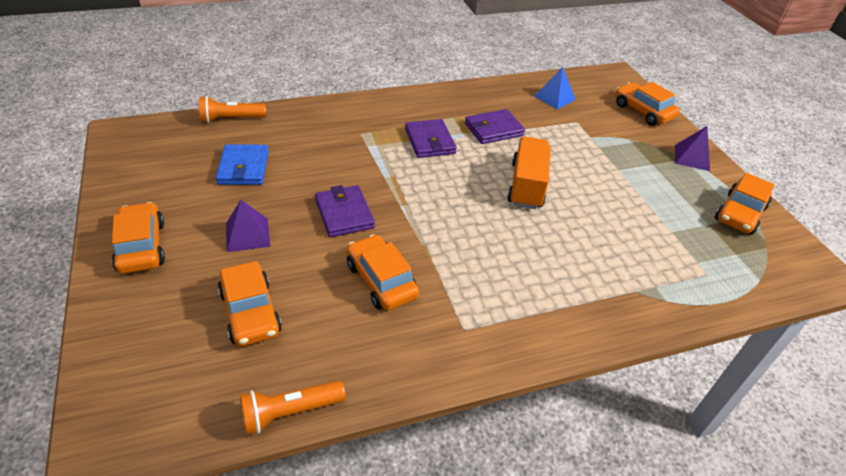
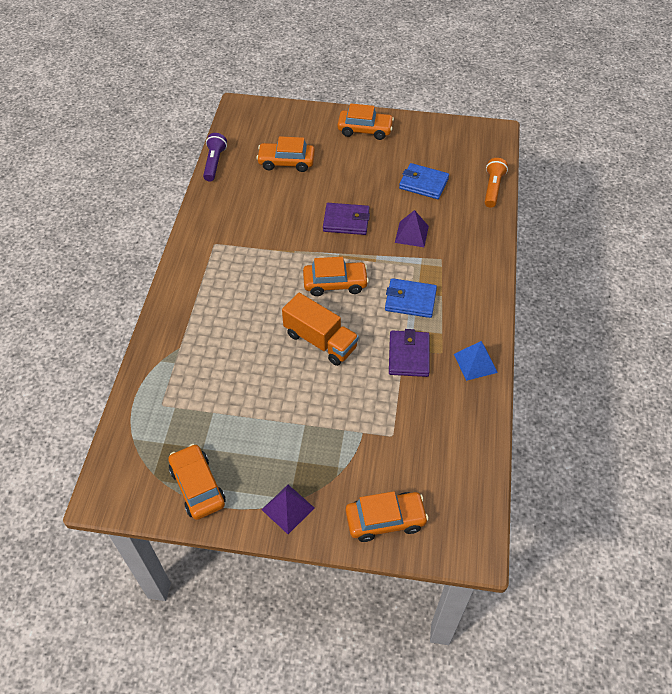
camera: 120 degrees right, 10 degrees up
purple pyramid [226,200,270,252] -> purple pyramid moved to [395,210,429,247]
orange flashlight [240,380,345,435] -> purple flashlight [203,133,227,182]
orange car [347,234,419,310] -> orange car moved to [303,257,369,296]
purple wallet [405,119,457,158] -> blue wallet [385,278,437,318]
blue pyramid [534,67,576,110] -> blue pyramid moved to [454,341,498,381]

